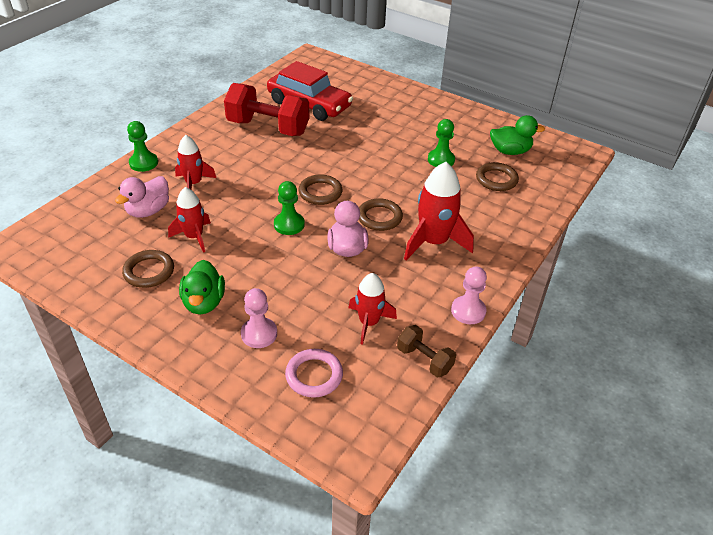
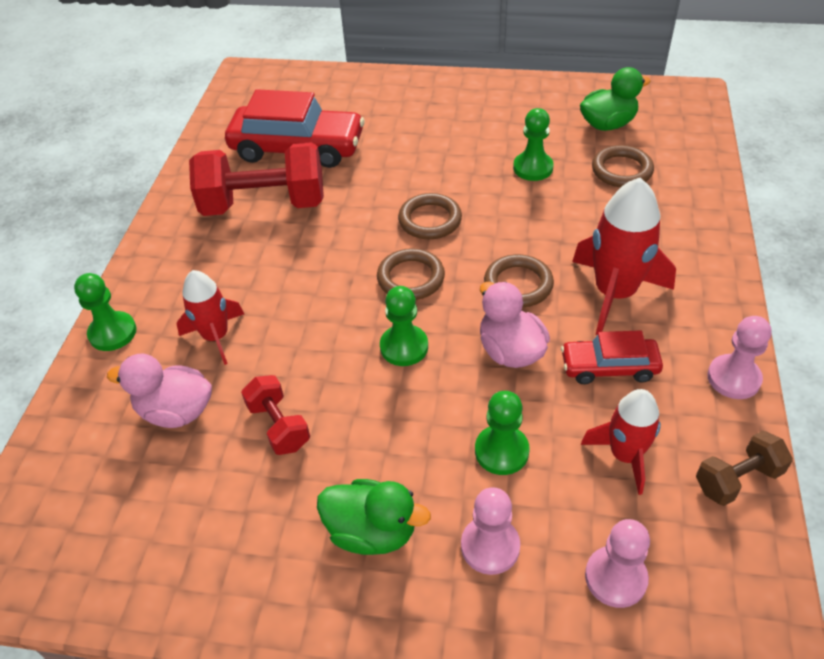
camera: 20 degrees left, 5 degrees up
pink duck [115,176,169,218] -> pink duck turned 90 degrees clockwise [107,354,212,428]
brown ring [122,250,174,288] -> brown ring moved to [398,193,462,239]
red rocket [168,187,211,253] -> red dumbbell [241,375,310,455]
green duck [179,260,225,314] -> green duck turned 45 degrees counterclockwise [317,479,431,555]
pink ring [285,349,343,398] -> pink pawn [585,519,650,608]
brown dumbbell [397,325,456,377] -> brown dumbbell turned 45 degrees counterclockwise [696,431,793,506]
none -> green pawn [475,391,529,475]
none -> red car [561,330,663,384]

